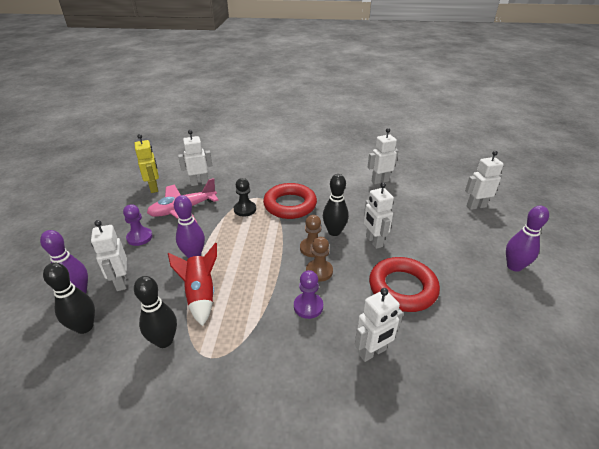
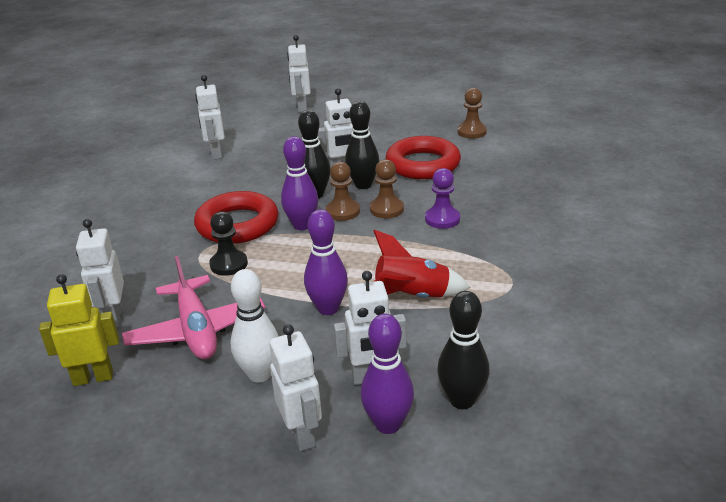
camera: 80 degrees left, 5 degrees down
purple pawn [123,204,153,246] -> white bowling pin [230,269,278,382]
black bowling pin [134,276,177,348] -> black bowling pin moved to [345,101,379,189]
white robot [355,288,403,362] -> white robot moved to [269,324,322,451]
purple bowling pin [506,206,549,272] -> purple bowling pin moved to [281,136,318,230]
none -> brown pawn [458,88,487,139]

